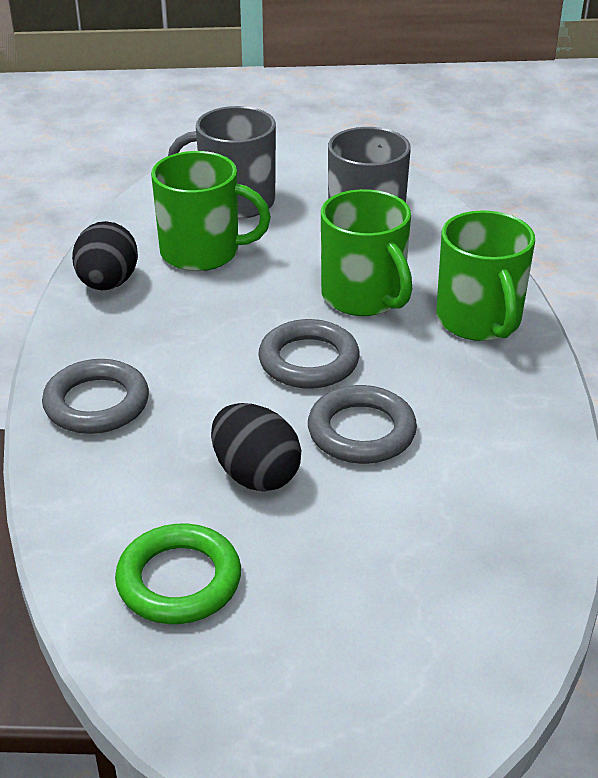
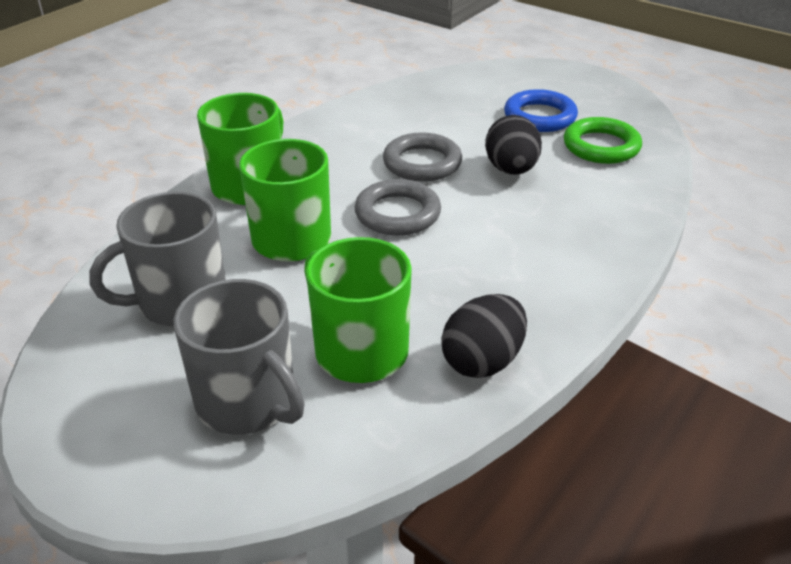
camera: 140 degrees left, 0 degrees up
grey ring [42,359,149,434] -> none
none -> blue ring [504,89,578,132]

